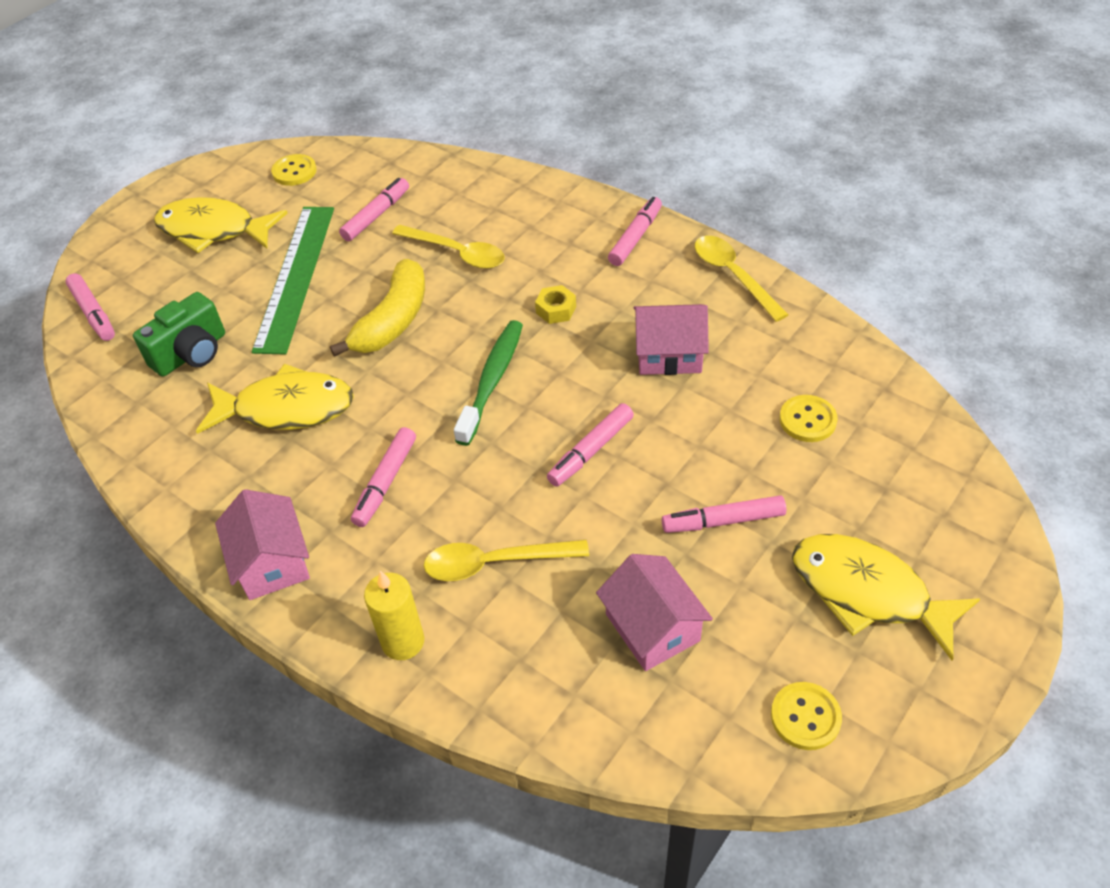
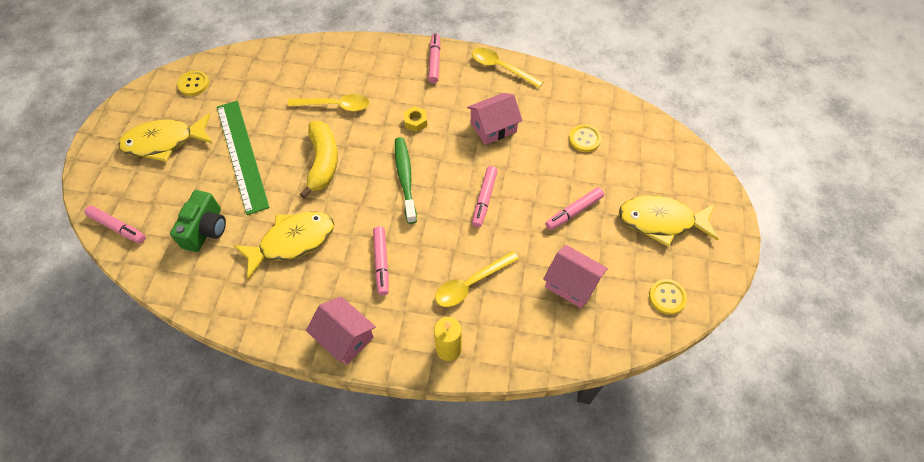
camera: 30 degrees left, 10 degrees up
pink marker [339,178,409,241] -> none

